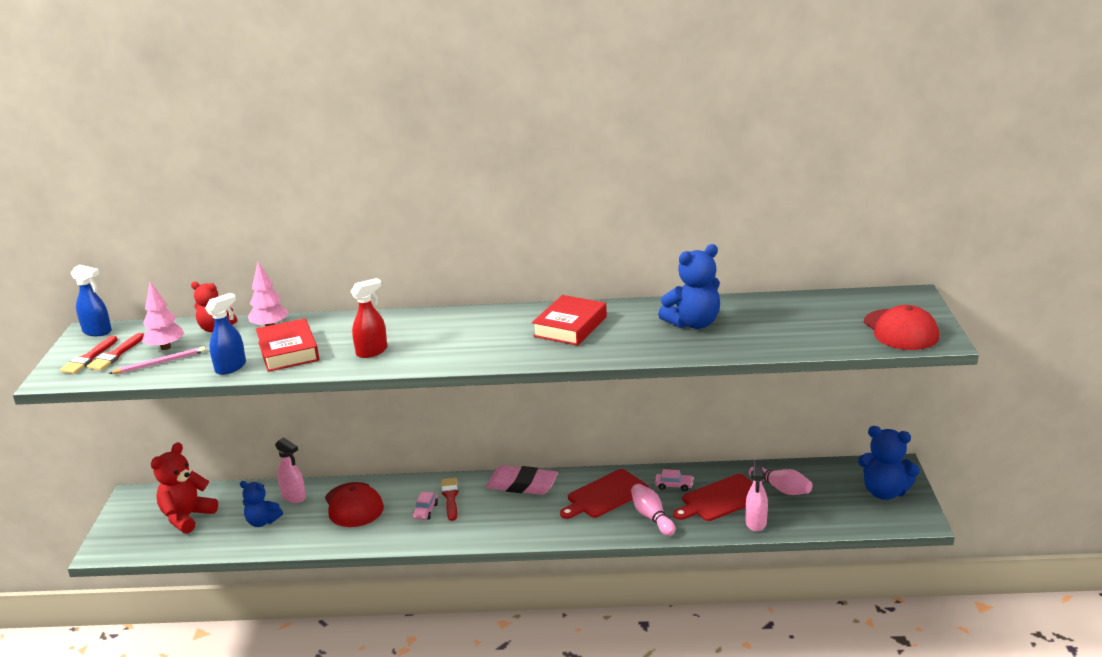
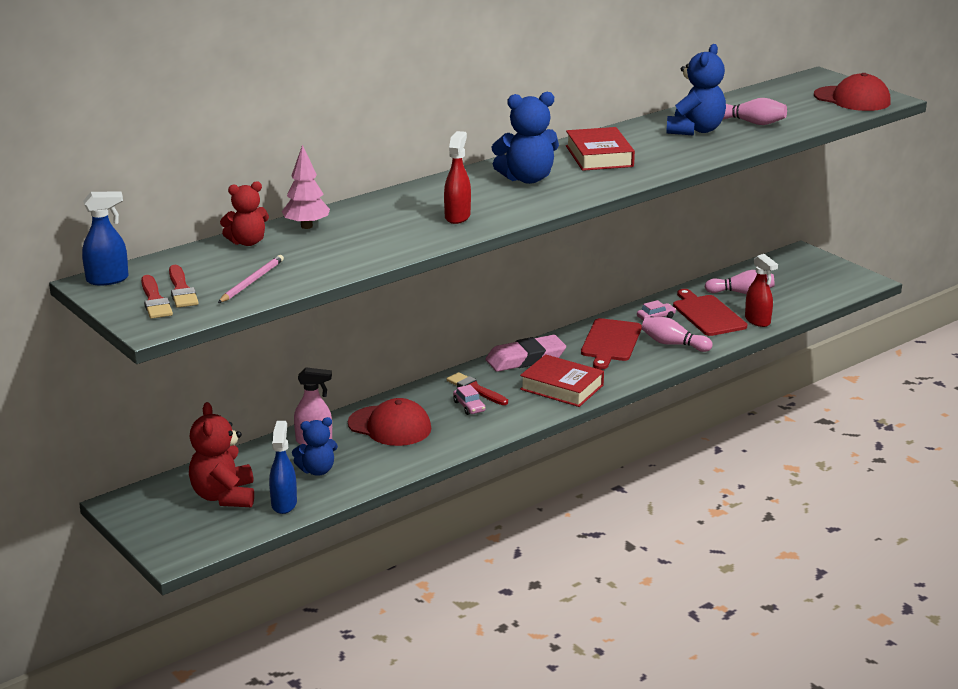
camera: 40 degrees left, 0 degrees up
pink tree [142,281,184,350] -> none
blue spray bottle [205,293,246,375] -> blue spray bottle moved to [269,421,297,514]
red book [256,318,319,372] -> red book moved to [520,354,604,407]
red cutting board [673,474,753,521] -> red cutting board turned 135 degrees clockwise [673,289,748,336]
pink spray bottle [745,460,768,532] -> red spray bottle [745,254,778,327]
blue teddy bear [858,426,920,500] -> blue teddy bear moved to [492,92,559,184]
none -> pink bowling pin [723,98,787,125]

